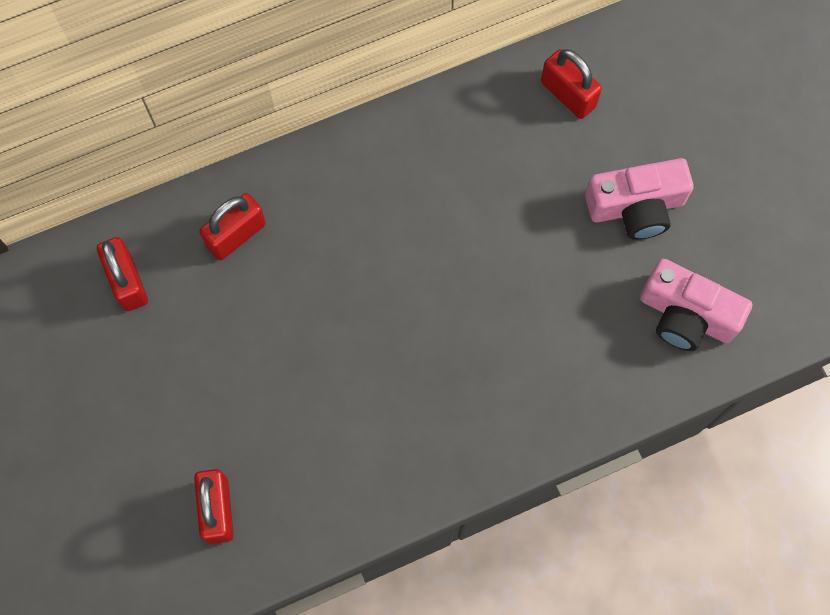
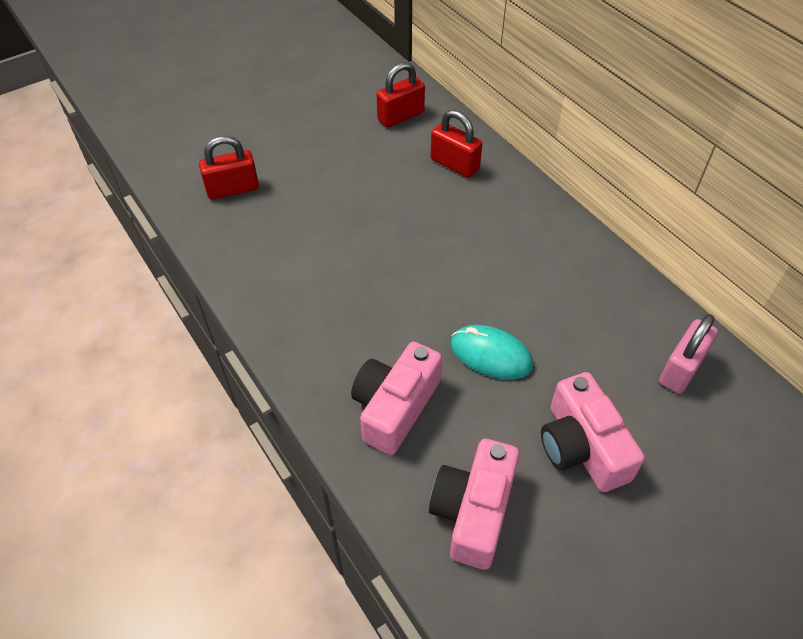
camera: 80 degrees right, 20 degrees down
red padlock [541,49,602,119] -> pink padlock [659,314,718,394]
none -> pink camera [351,342,442,455]
none -> turquoise mouse [450,325,533,380]

